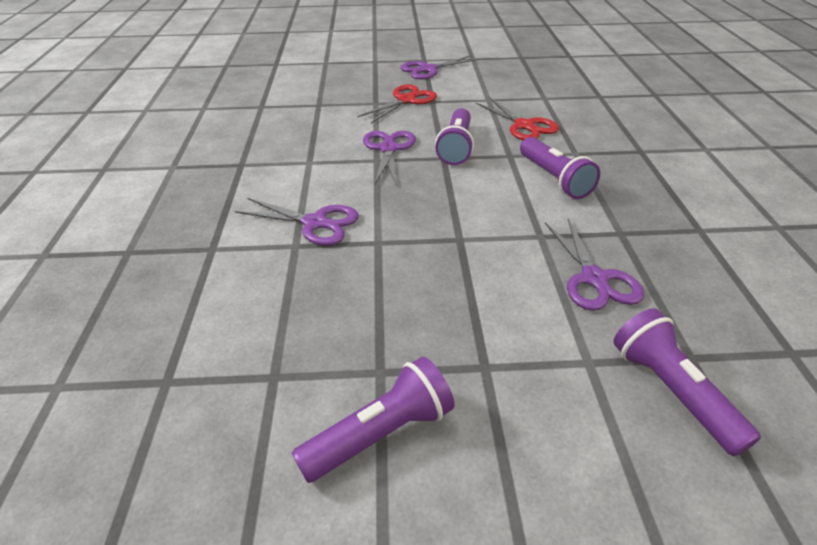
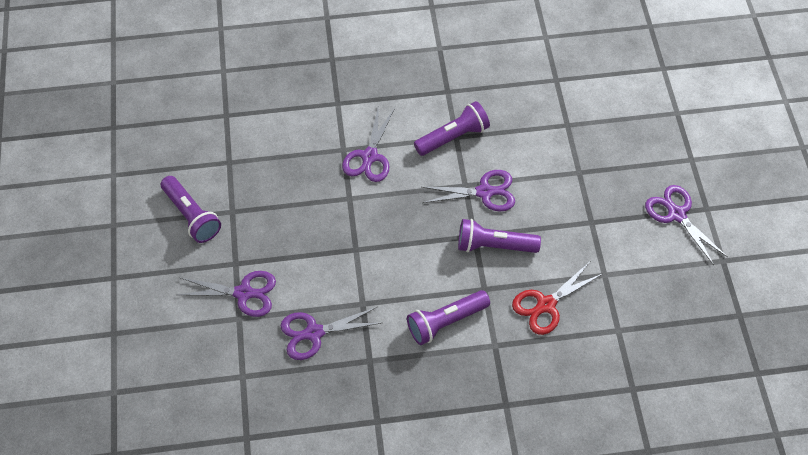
camera: 85 degrees right, 20 degrees up
red scissors [357,84,437,123] -> none
purple flashlight [613,308,761,456] -> purple flashlight moved to [414,101,490,156]
none -> purple scissors [177,271,276,317]

